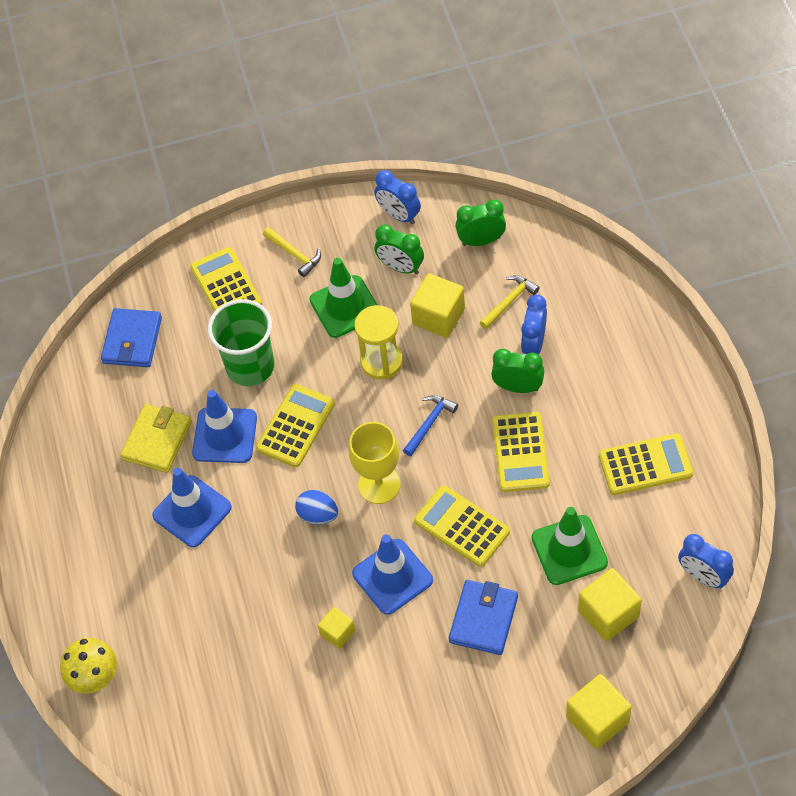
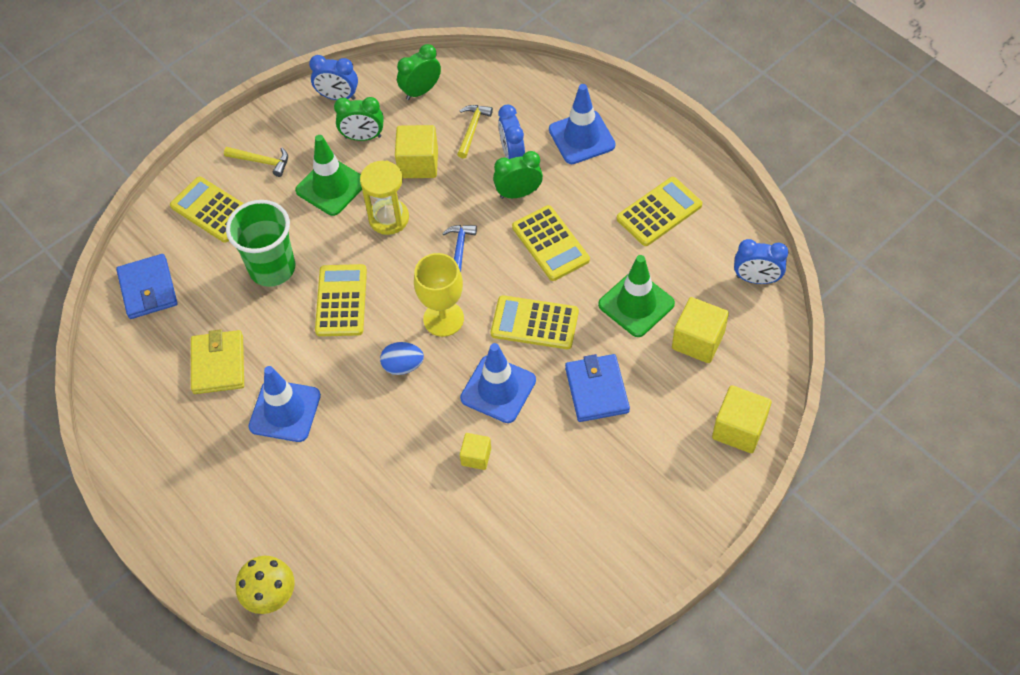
camera: 30 degrees left, 0 degrees up
blue traffic cone [192,390,257,463] -> blue traffic cone moved to [549,84,616,164]

